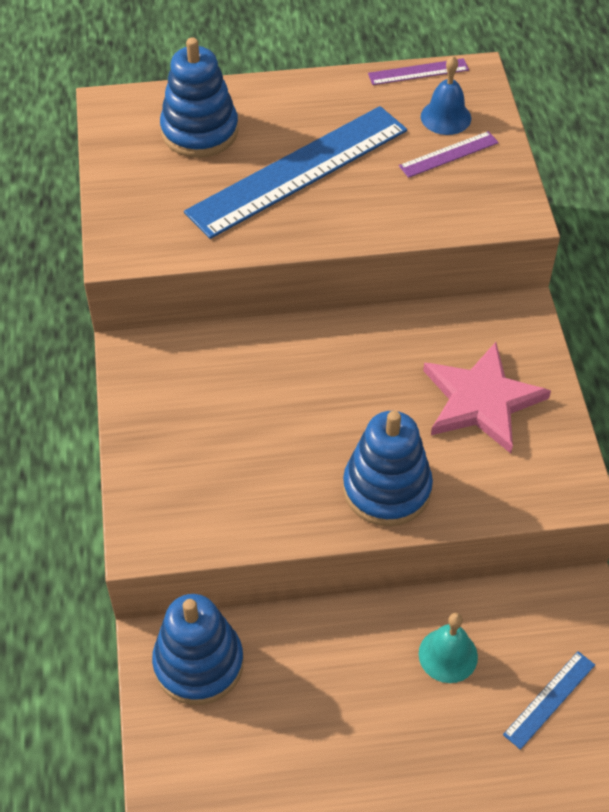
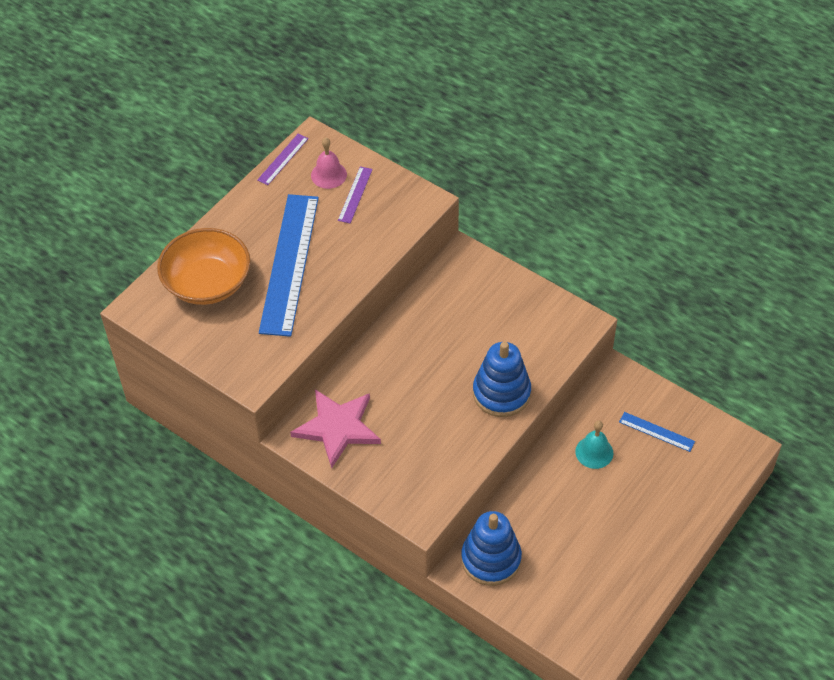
camera: 45 degrees left, 0 degrees up
blue stacking toy [160,37,239,158] -> orange bowl [157,228,250,305]
blue bell [421,56,471,135] -> pink bell [311,137,347,189]
pink star [423,342,551,453] -> pink star moved to [290,389,381,469]
blue ruler [503,651,595,750] -> blue ruler turned 60 degrees counterclockwise [619,412,695,452]

